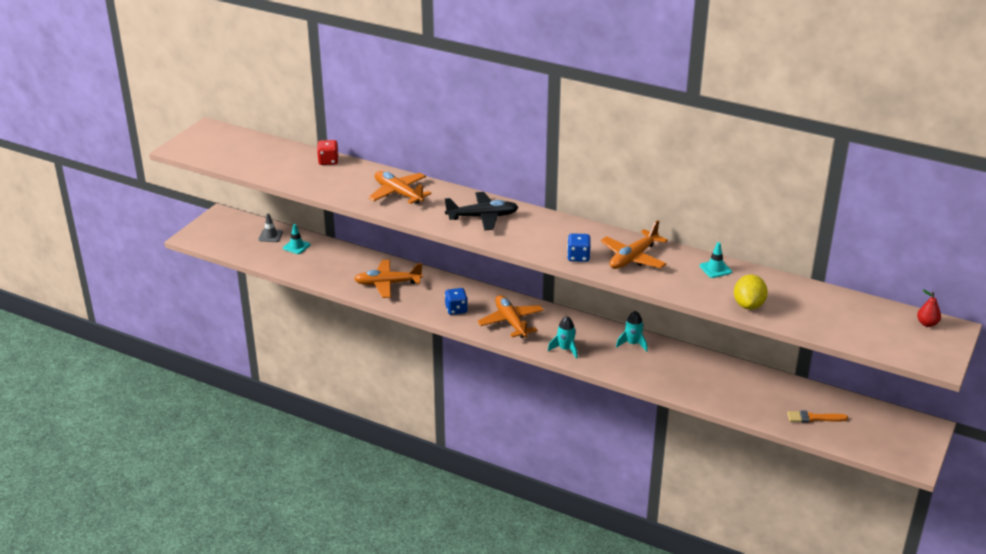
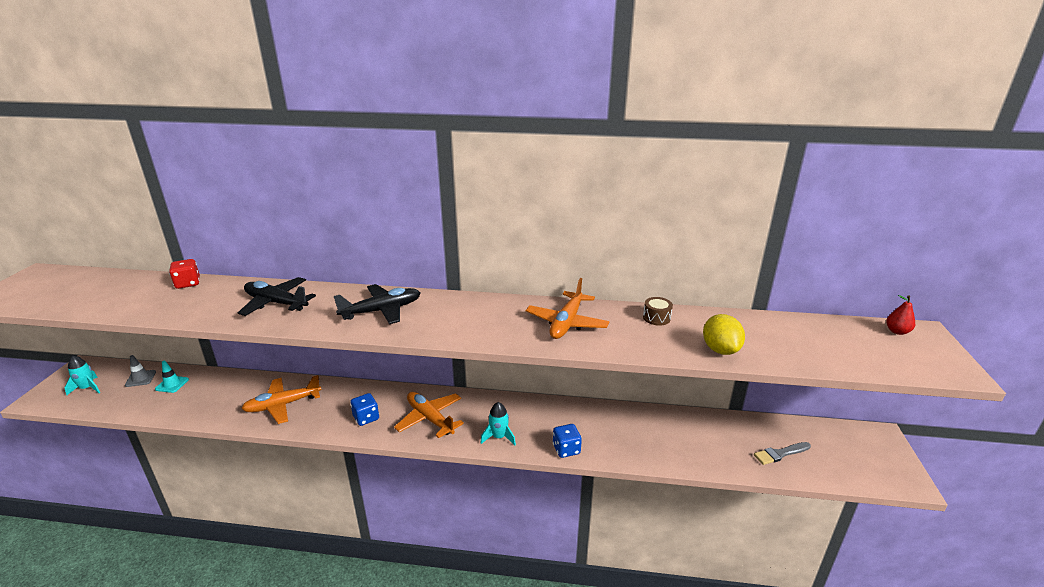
camera: 20 degrees left, 5 degrees down
orange plane [368,171,432,204] -> black plane [238,277,316,316]
blue dice [567,233,591,262] -> blue dice moved to [553,424,582,458]
turquoise rocket [616,311,648,352] -> turquoise rocket moved to [64,355,100,396]
turquoise traffic cone [699,242,732,278] -> brown drum [643,297,673,326]
orange brush [787,410,848,423] -> grey brush [754,442,811,465]

